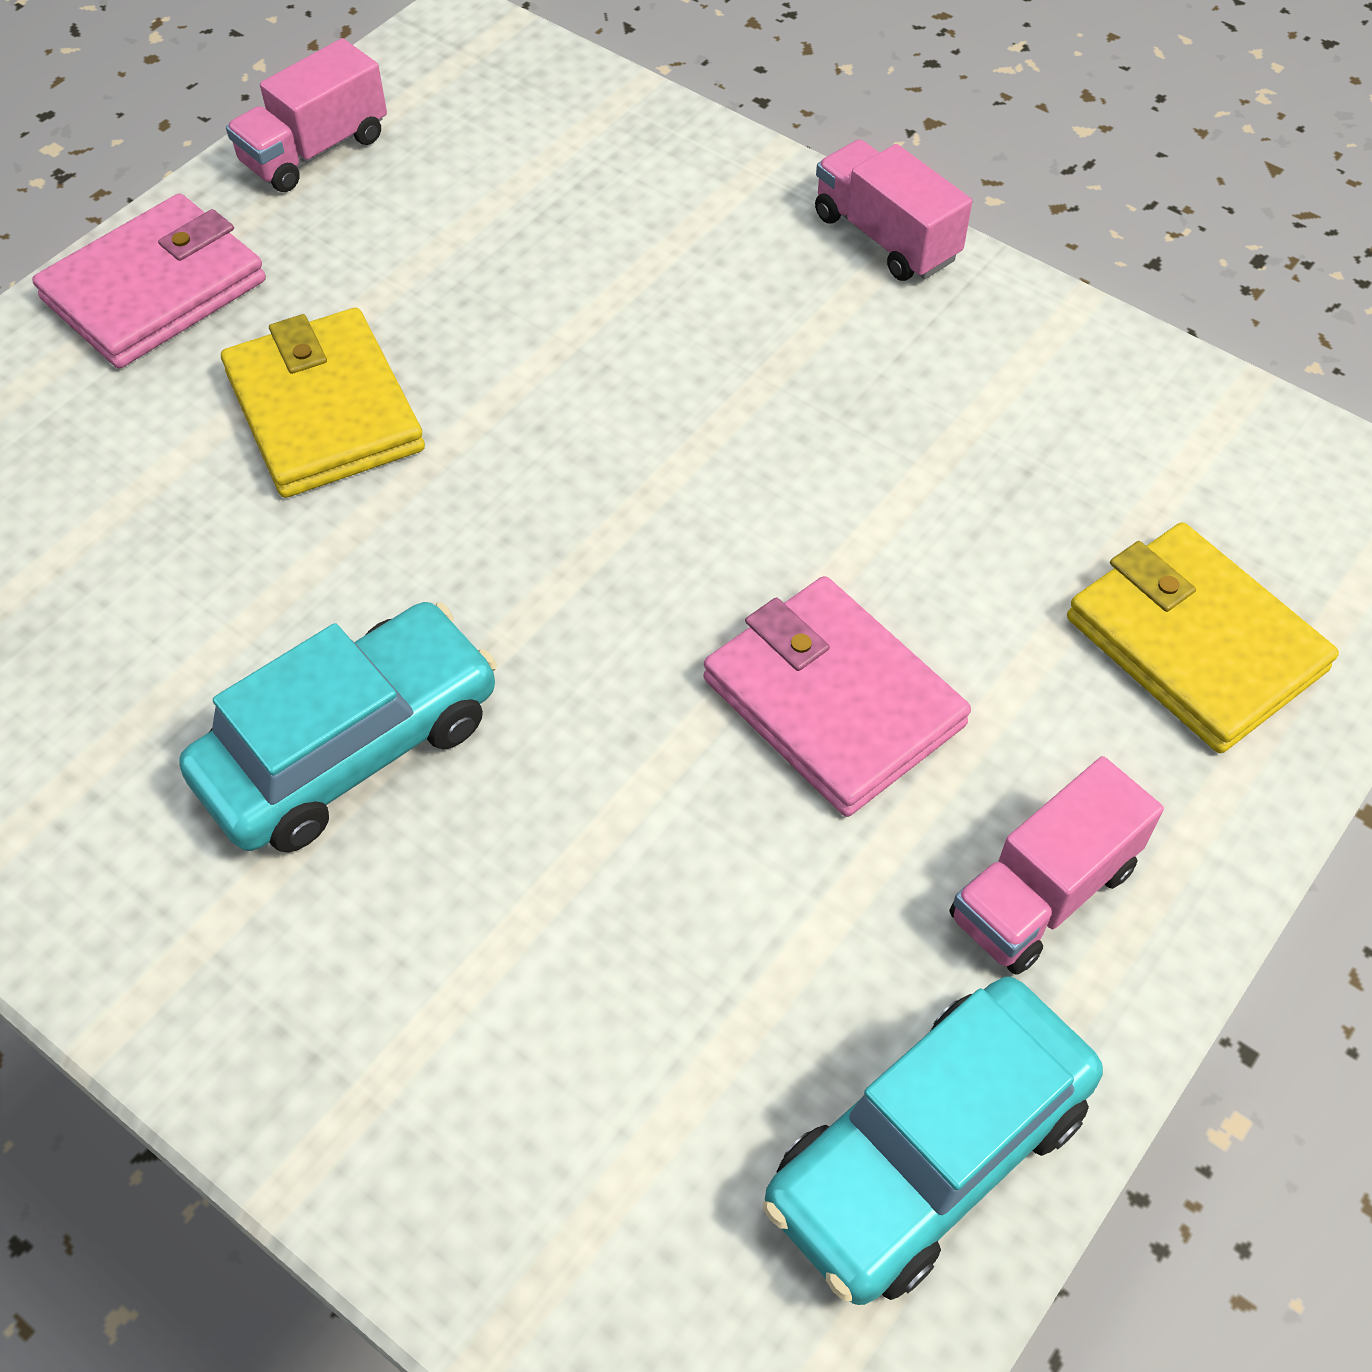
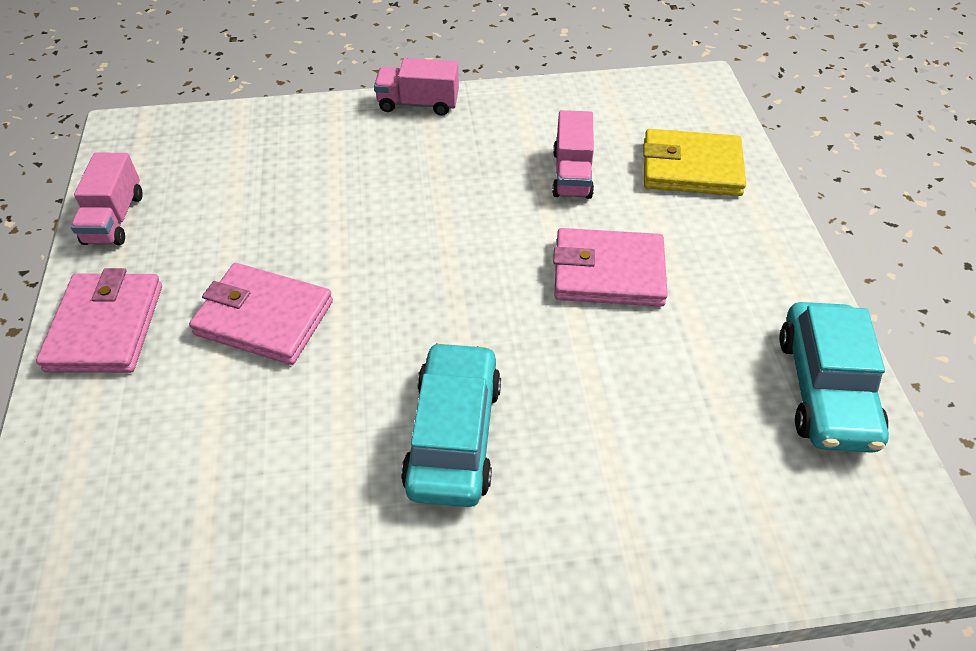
camera: 45 degrees left, 5 degrees down
yellow wallet [221,308,425,498] -> pink wallet [189,263,333,365]
pink truck [950,756,1164,975] -> pink truck moved to [552,110,594,199]

